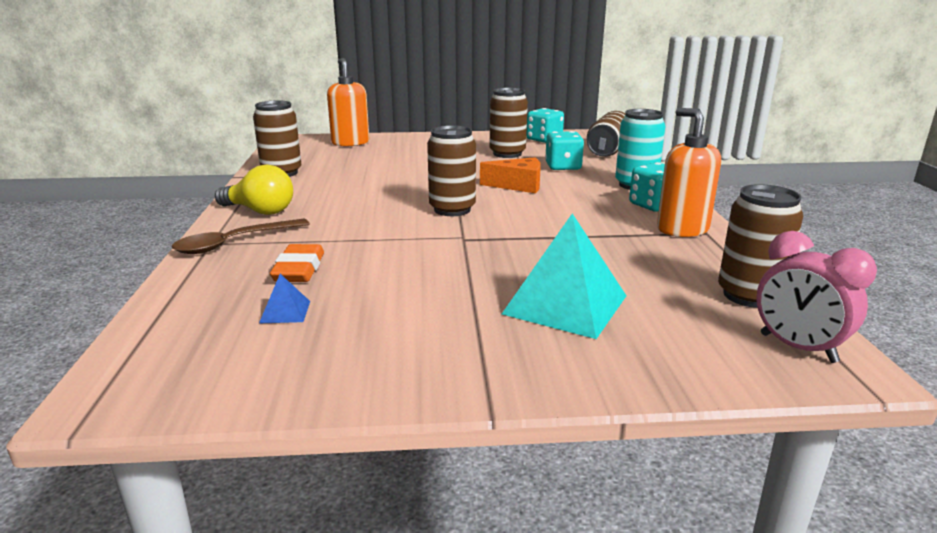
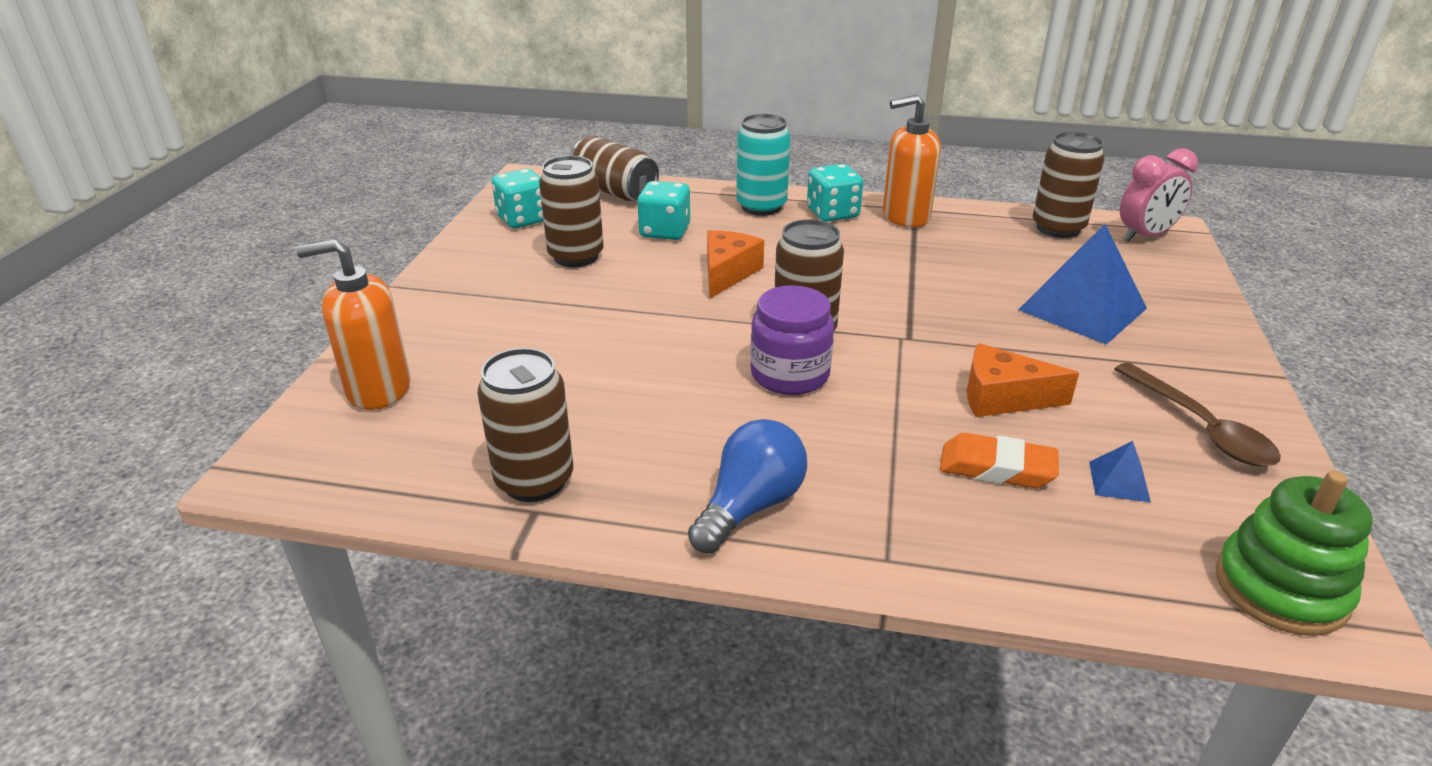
camera: 75 degrees left, 10 degrees up
brown spoon [172,219,310,254] -> brown spoon moved to [1115,363,1281,467]
yellow light bulb [215,165,293,215] -> blue light bulb [688,419,807,553]
turquoise pyramid [502,214,626,339] -> blue pyramid [1018,224,1147,345]
none -> purple jar [750,285,834,395]
none -> orange cheese [967,343,1079,417]
none -> green stacking toy [1216,471,1373,636]

